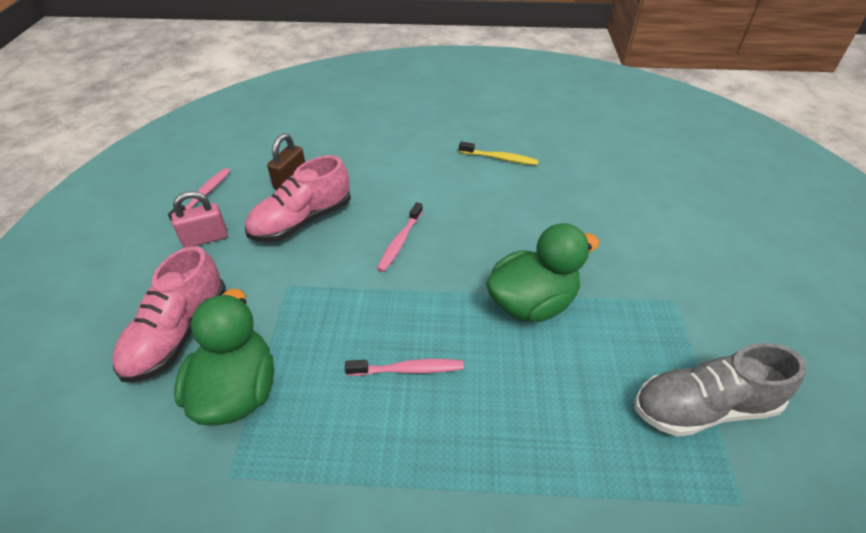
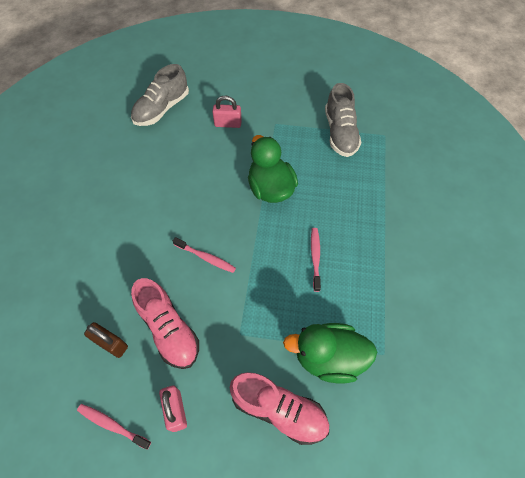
camera: 85 degrees left, 15 degrees up
yellow toothbrush [459,141,539,165] -> none
none -> grey shoe [131,64,189,126]
none -> pink padlock [212,95,242,128]

